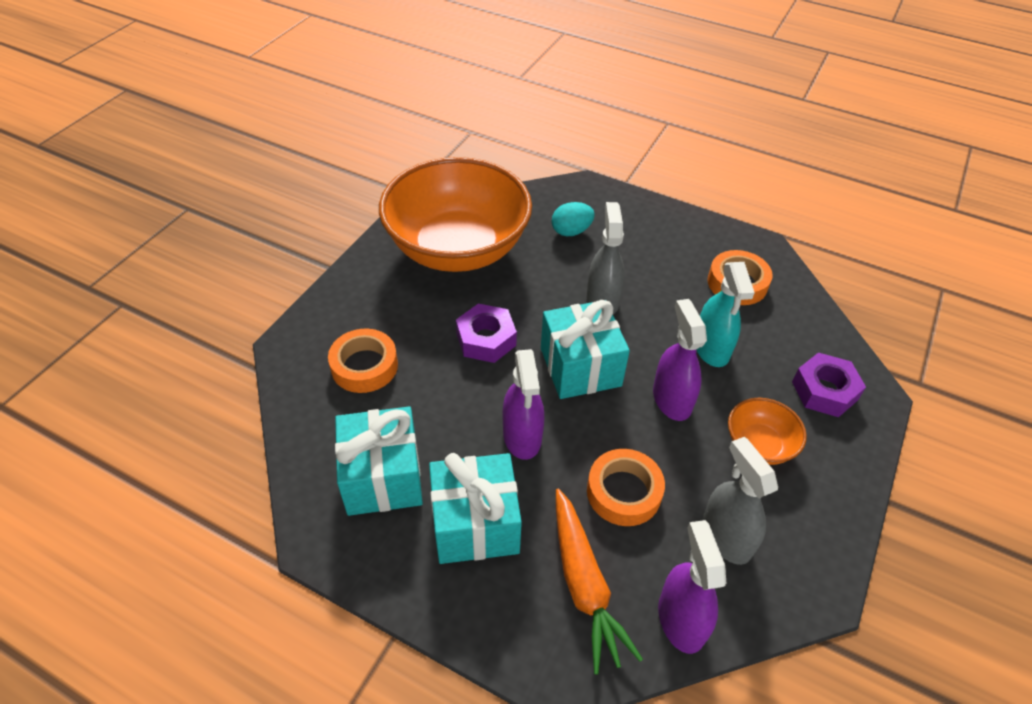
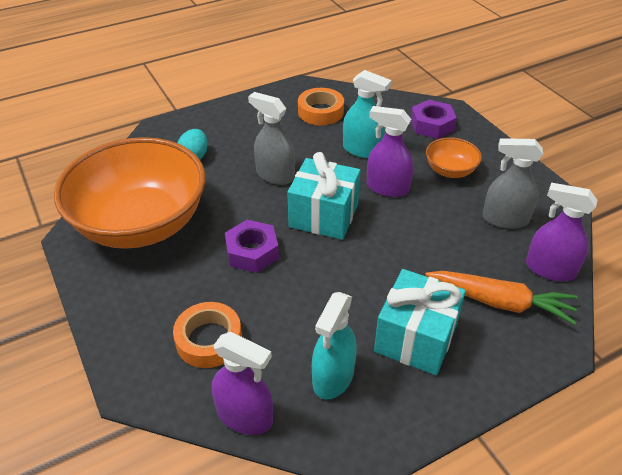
camera: 55 degrees left, 5 degrees down
turquoise gift [335,407,423,516] -> turquoise spray bottle [312,292,357,400]
purple spray bottle [502,349,544,460] -> purple spray bottle moved to [212,332,273,435]
orange tape [587,449,665,526] -> none

